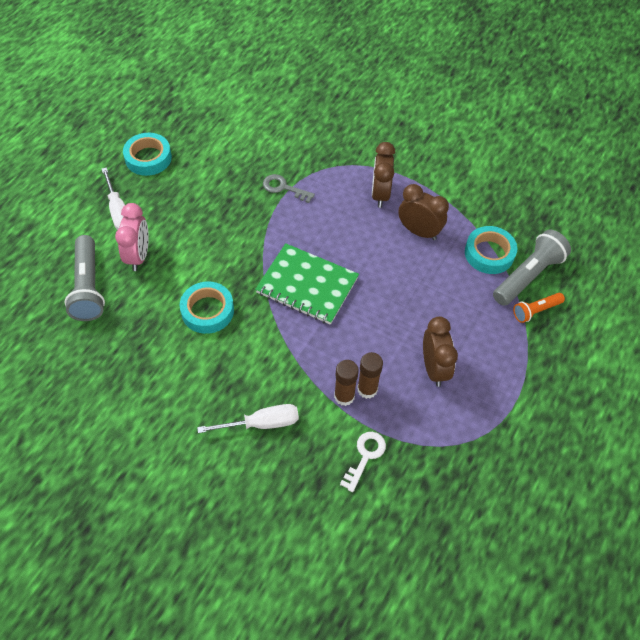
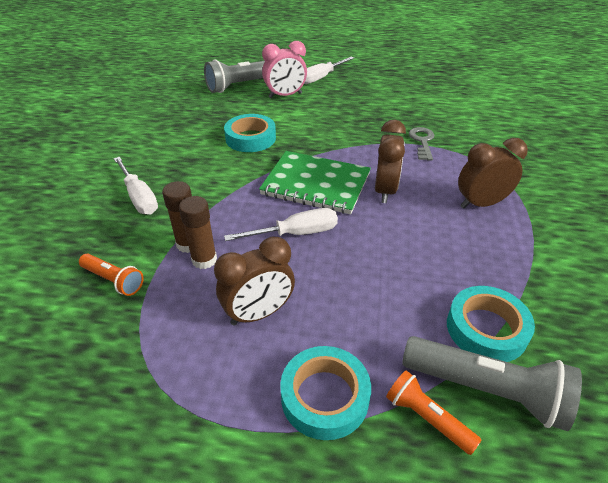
camera: 70 degrees right, 15 degrees down
turquoise tape [123,133,172,176] -> turquoise tape moved to [280,346,371,440]
green notebook [255,243,359,325] -> green notebook turned 75 degrees counterclockwise [259,151,371,214]
white key [340,432,386,492] -> orange flashlight [79,254,144,296]
brown clock [398,184,449,240] -> brown clock moved to [375,120,406,203]
none -> white screwdriver [224,208,338,241]

